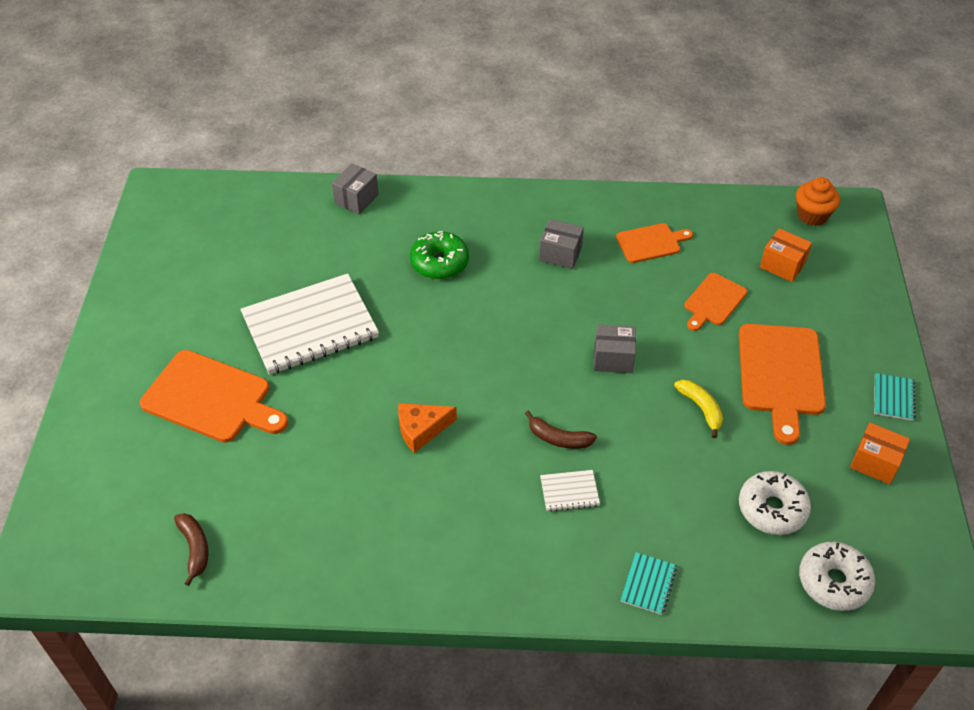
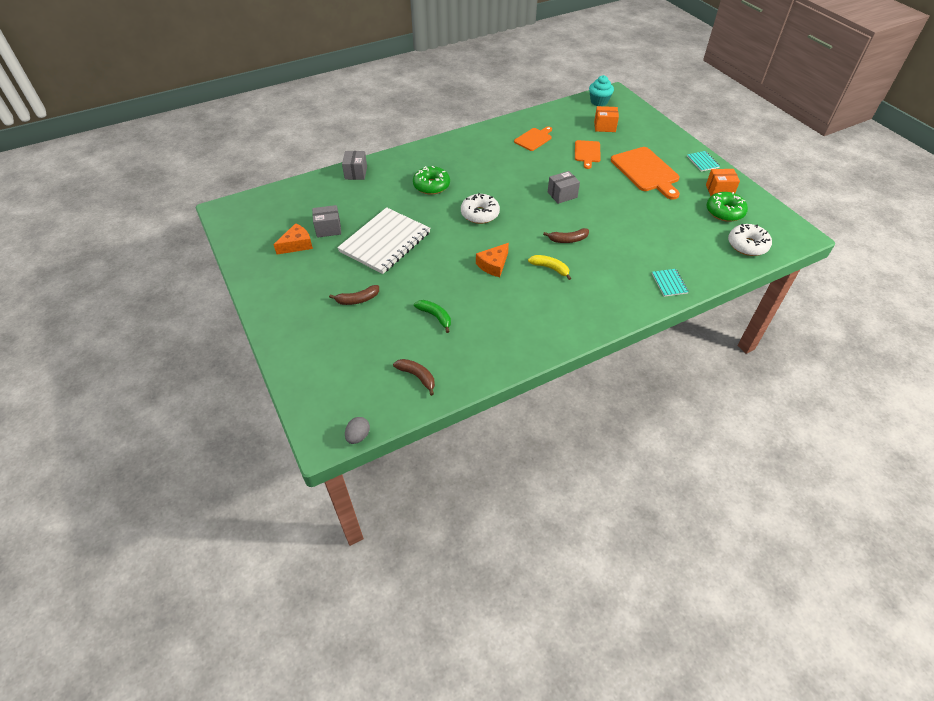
camera: 30 degrees left, 0 degrees up
orange cutting board [140,350,288,443] -> brown banana [329,285,379,305]
grey box [539,219,584,269] -> grey box moved to [312,205,341,238]
white notebook [540,470,600,512] -> none
yellow banana [674,380,723,438] -> yellow banana moved to [528,255,571,280]
white donut [739,471,811,535] -> white donut moved to [461,193,500,224]
orange cupcake [796,177,840,226] -> turquoise cupcake [589,75,614,106]
none -> orange cheese [273,223,313,255]
none -> grey egg [345,417,370,444]
none -> green banana [414,300,451,333]
none -> green donut [706,192,748,222]

